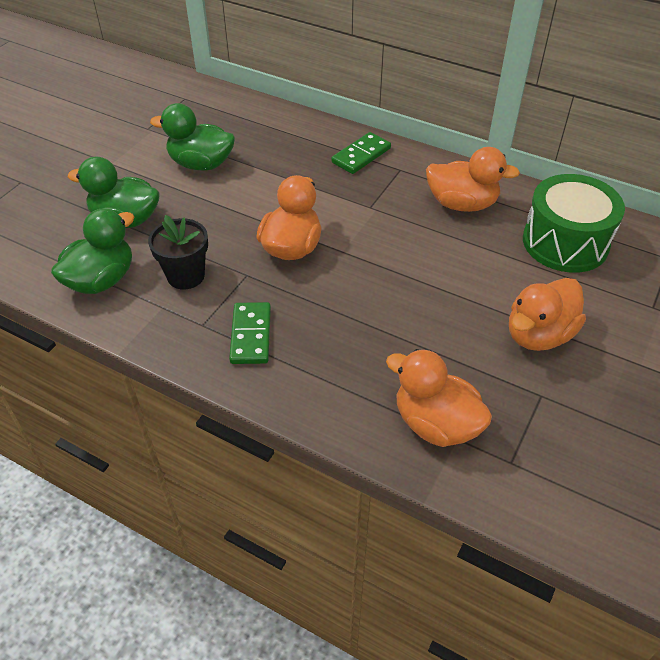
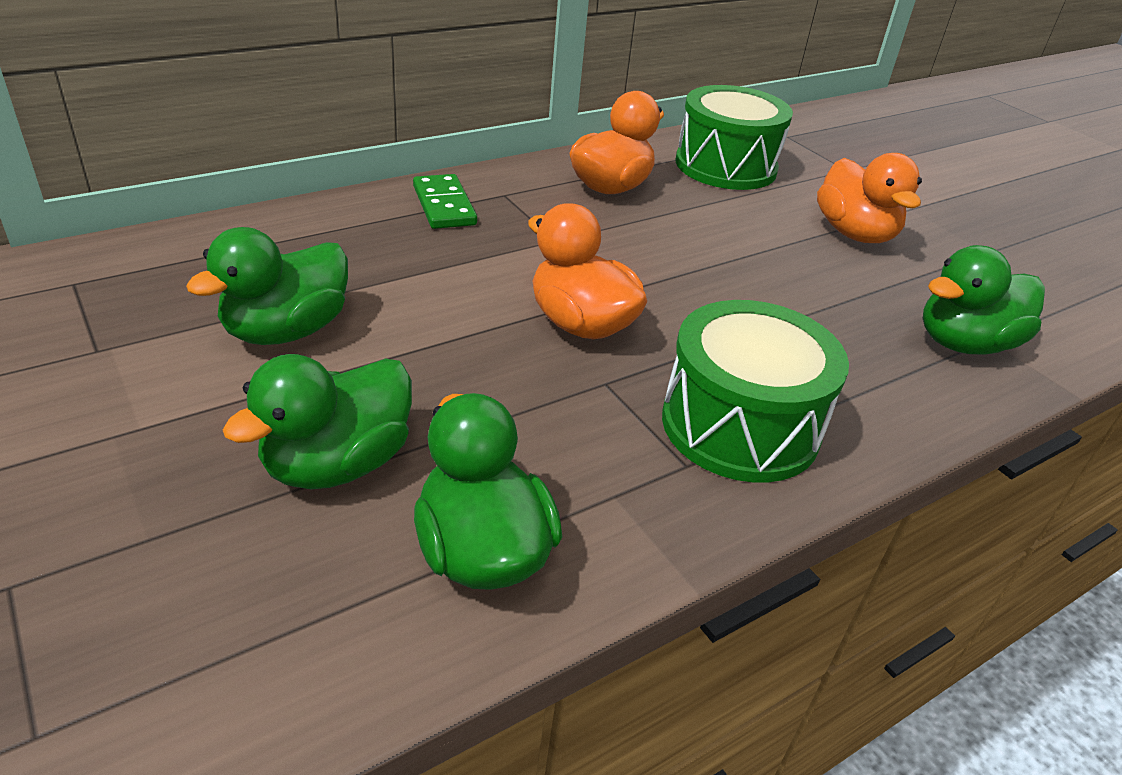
camera: 65 degrees left, 10 degrees down
black flower pot [148,215,208,290] -> none
green domino [229,302,271,364] -> green drum [662,300,849,482]
orange duck [386,349,492,447] -> green duck [923,245,1045,354]

